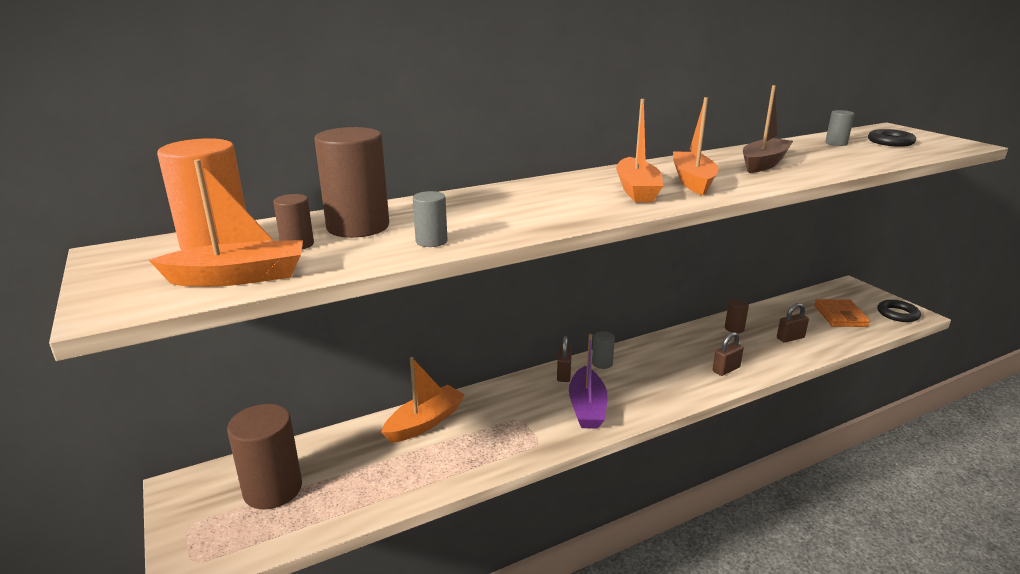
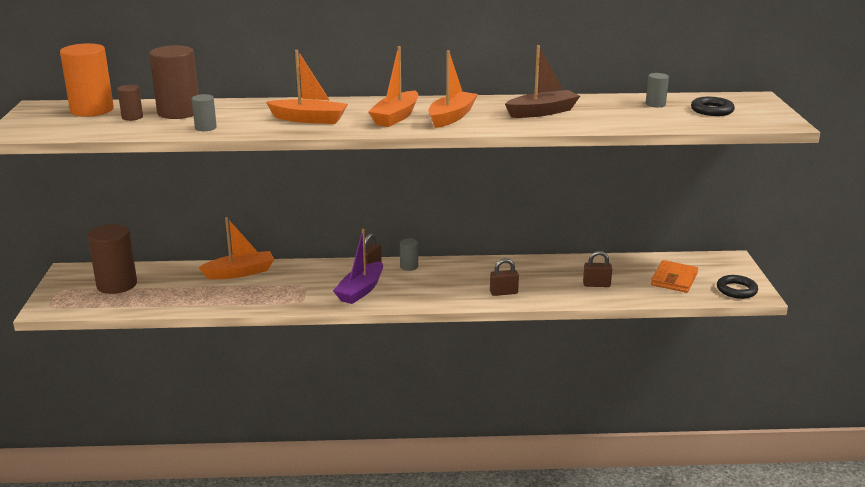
camera: 25 degrees right, 0 degrees up
orange boat [149,159,303,287] -> orange boat moved to [266,50,348,124]
brown cylinder [725,299,749,333] -> none

